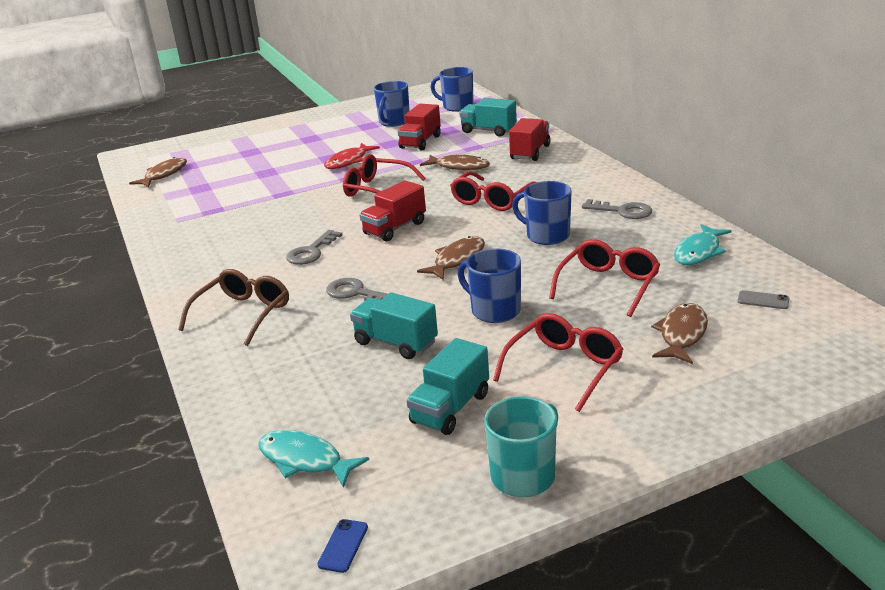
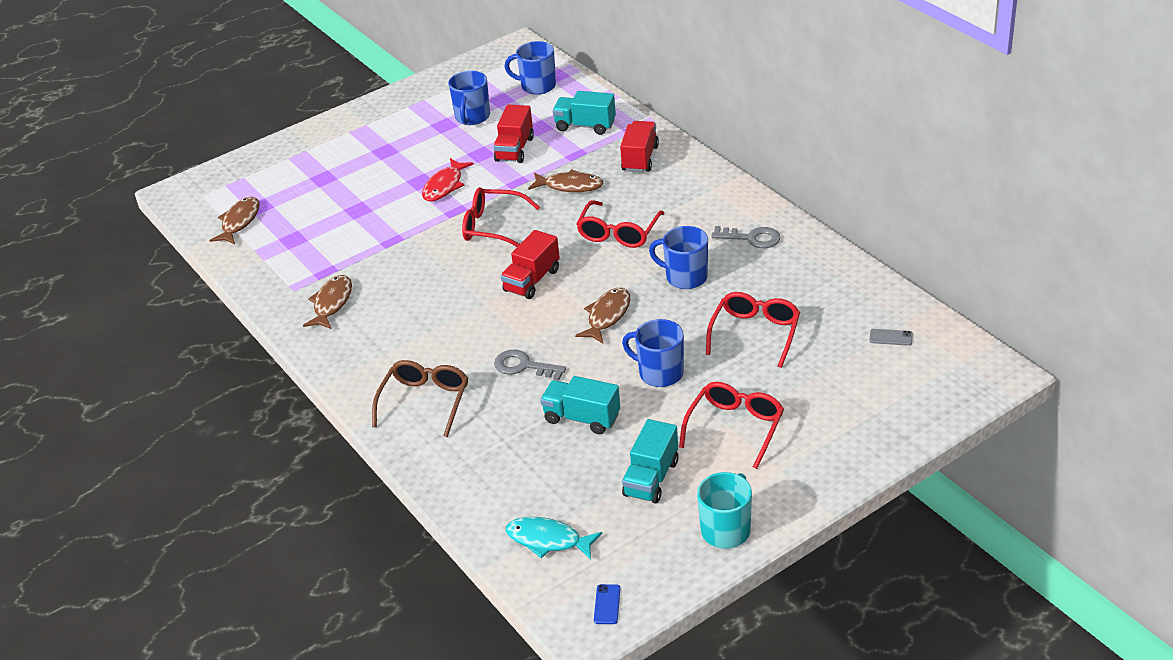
camera: 10 degrees left, 10 degrees up
grey key [286,230,343,265] -> none
brown fish [651,303,708,364] -> brown fish moved to [303,275,352,329]
turquoise fish [674,224,732,265] -> none

